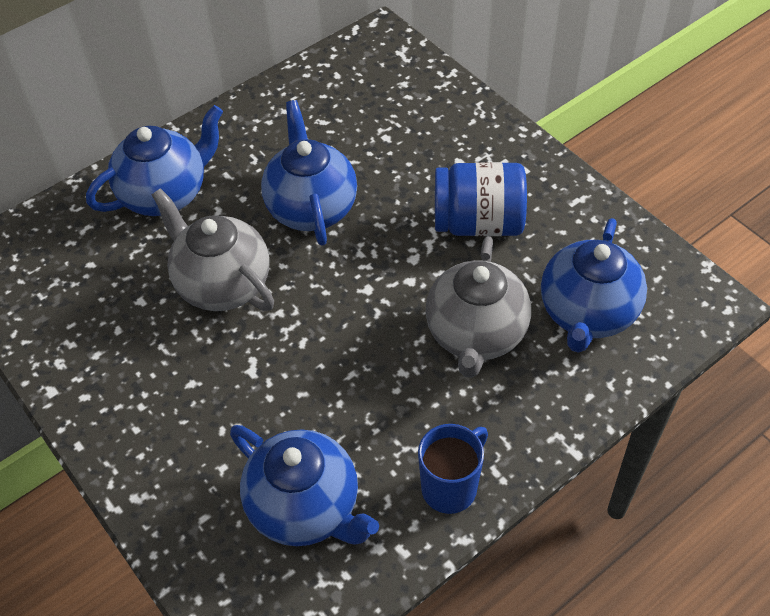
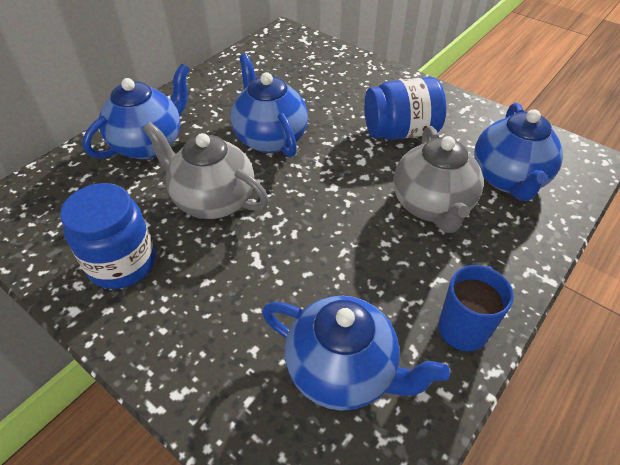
camera: 15 degrees left, 5 degrees down
none -> blue jar [60,183,156,289]

